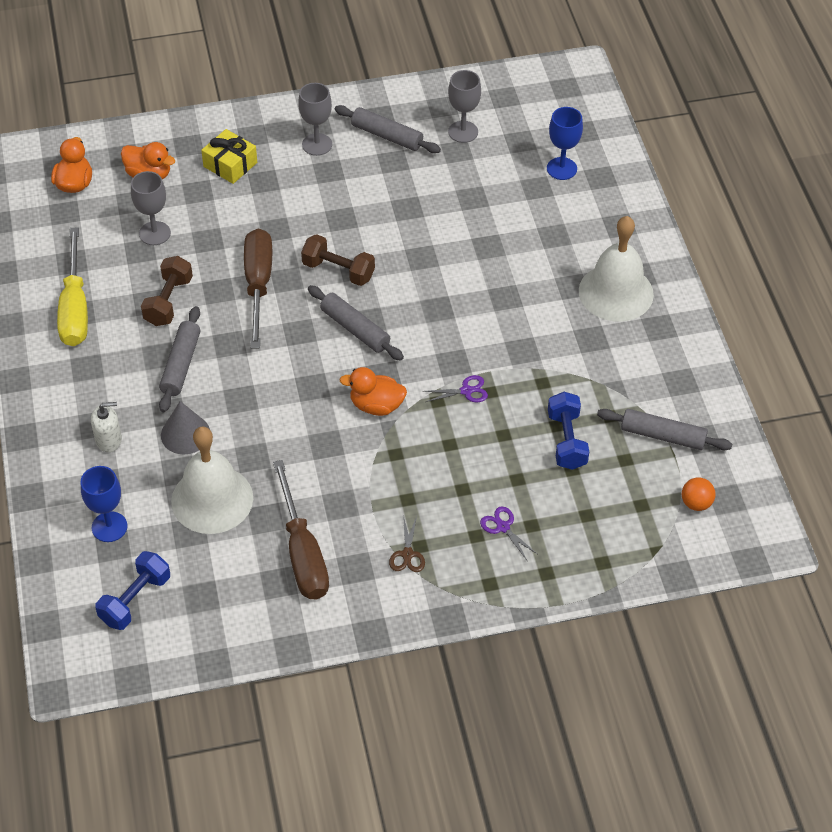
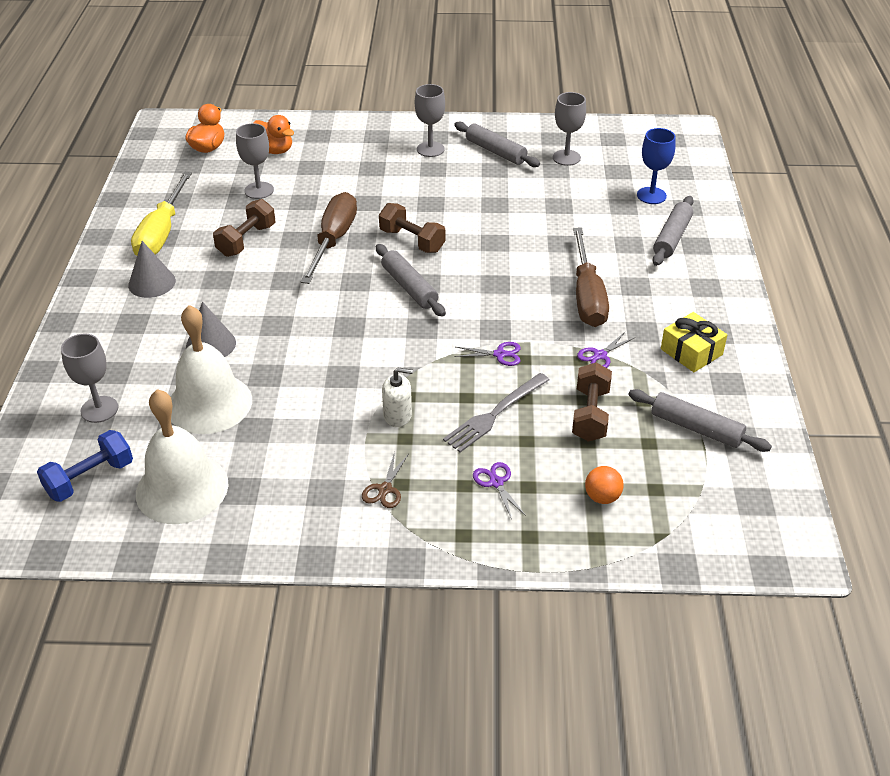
camera: 15 degrees right, 10 degrees down
blue goblet [81,466,127,542] -> grey goblet [61,334,118,423]
white soap dispenser [91,402,122,452] -> white soap dispenser moved to [382,368,413,427]
grey rolling pin [159,306,200,412] -> grey rolling pin moved to [652,196,694,266]
yellow gift [201,129,257,184] -> yellow gift moved to [661,312,727,372]
brown screwdriver [273,460,329,599] -> brown screwdriver moved to [573,228,609,327]
orange duck [339,367,407,416] -> none
blue dumbbell [548,392,589,470] -> brown dumbbell [572,362,612,442]
white bell [579,216,654,322] -> white bell moved to [136,389,229,524]
orange ball [682,477,716,511] -> orange ball moved to [585,466,624,504]
none -> grey cone [128,241,176,298]
none -> grey fork [443,373,550,452]
none -> purple scissors [577,332,634,368]

